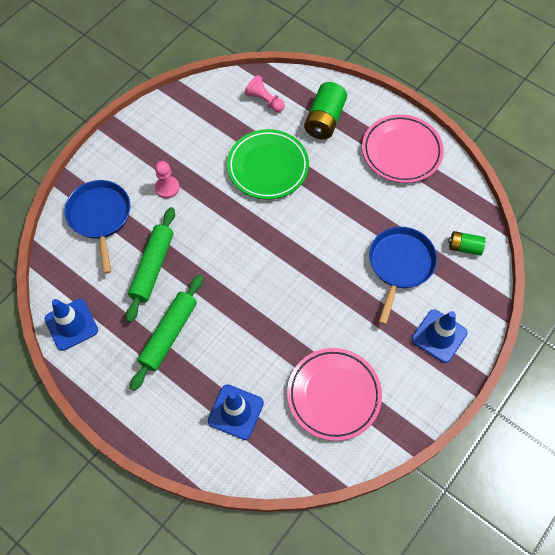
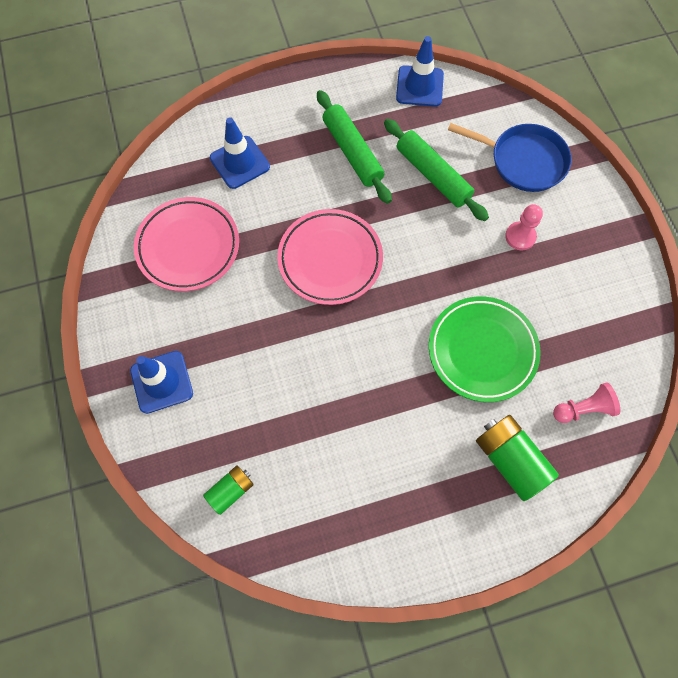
camera: 125 degrees right, 5 degrees up
pink plate [362,114,444,183] -> pink plate moved to [277,209,383,305]
blue pan [369,227,437,325] -> none

